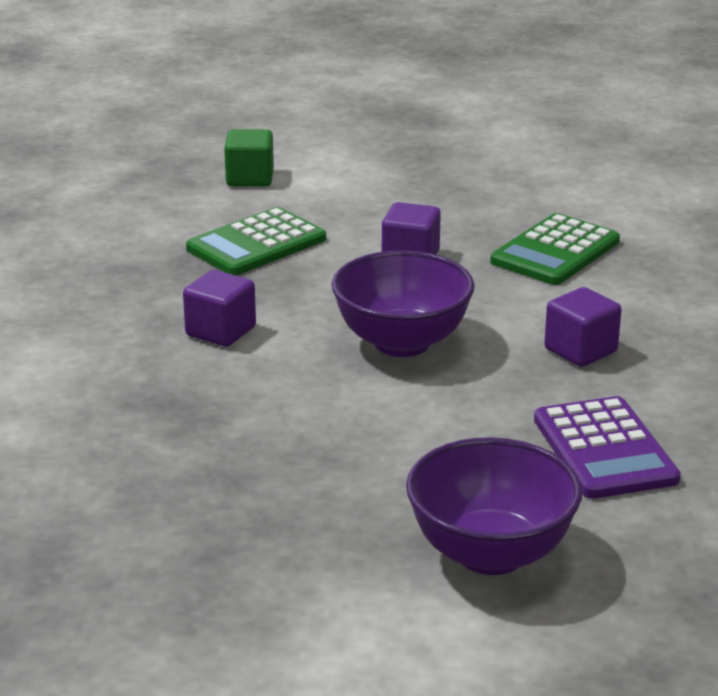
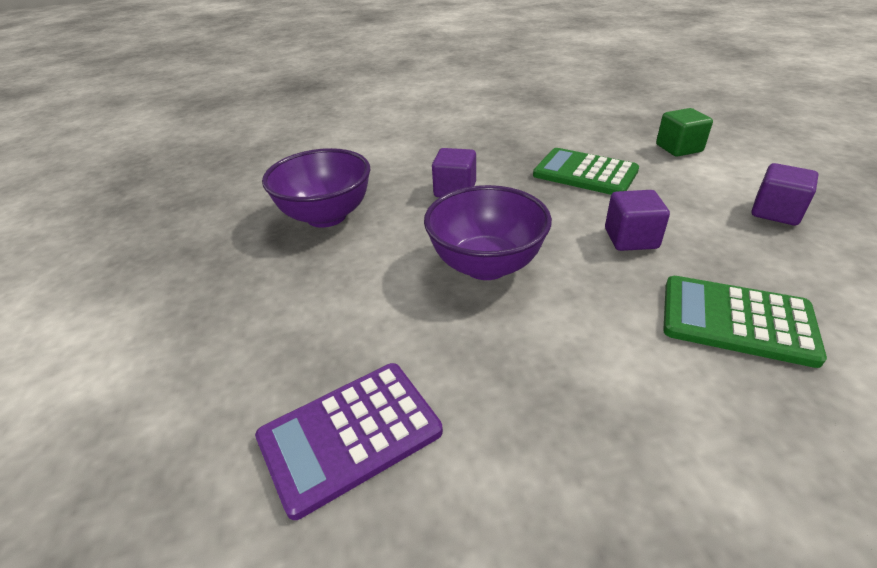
camera: 75 degrees right, 10 degrees up
purple bowl [406,437,582,575] -> purple bowl moved to [262,148,371,228]
purple cube [544,287,622,367] -> purple cube moved to [752,163,818,225]

